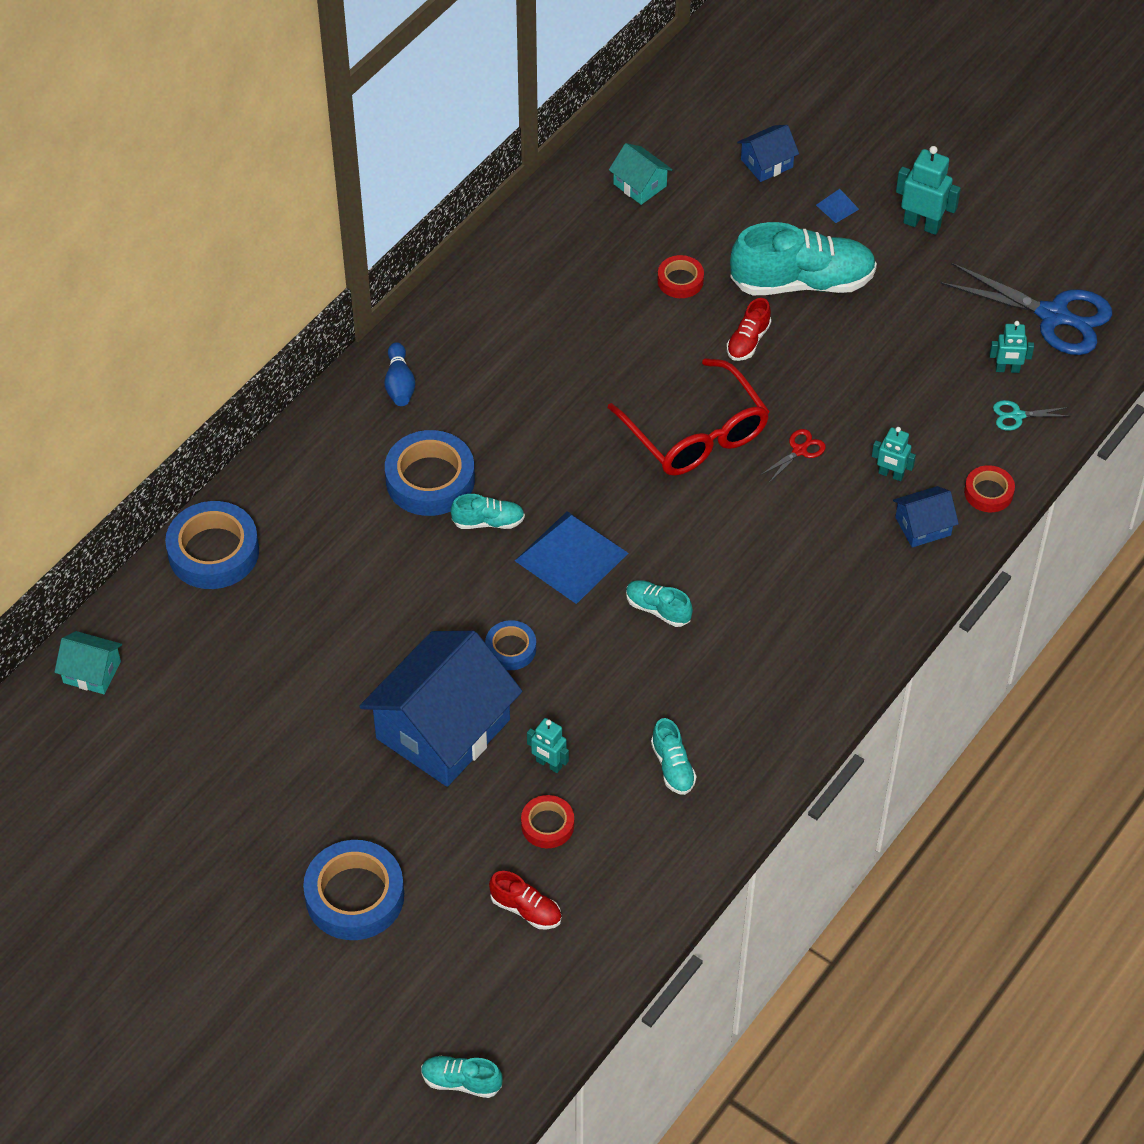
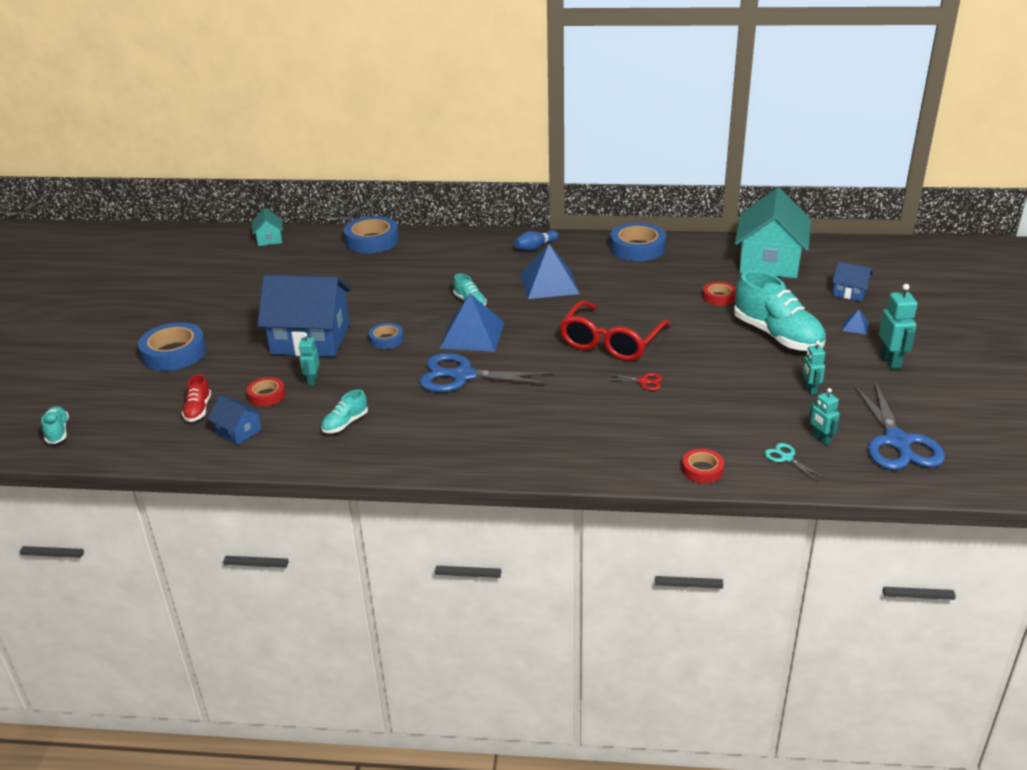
camera: 60 degrees right, 20 degrees down
blue tape [385,430,475,516] -> blue tape moved to [610,223,666,261]
turquoise house [609,143,672,205] -> turquoise house [735,188,811,278], size x2.19
turquoise shoe [626,580,693,627] -> blue scissors [419,353,554,392]
red shoe [727,298,771,361] -> none
turquoise robot [872,427,916,481] -> turquoise robot moved to [802,341,825,395]
blue house [893,486,959,548] -> blue house moved to [208,395,263,445]
none -> blue pyramid [520,244,580,299]

